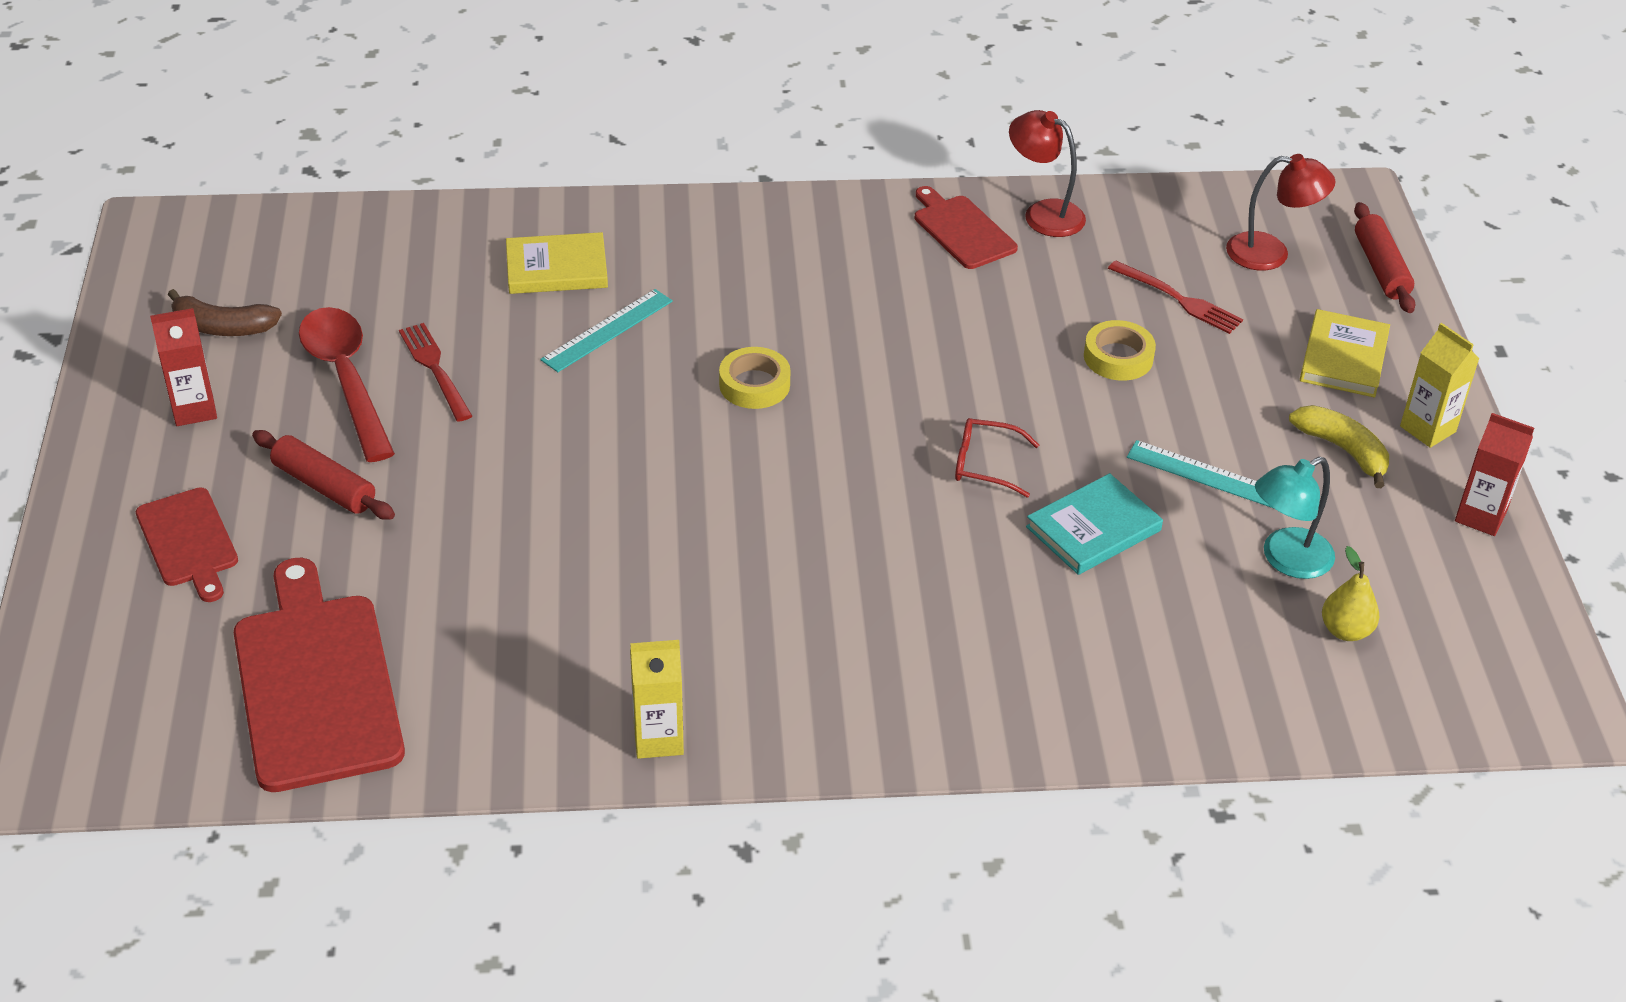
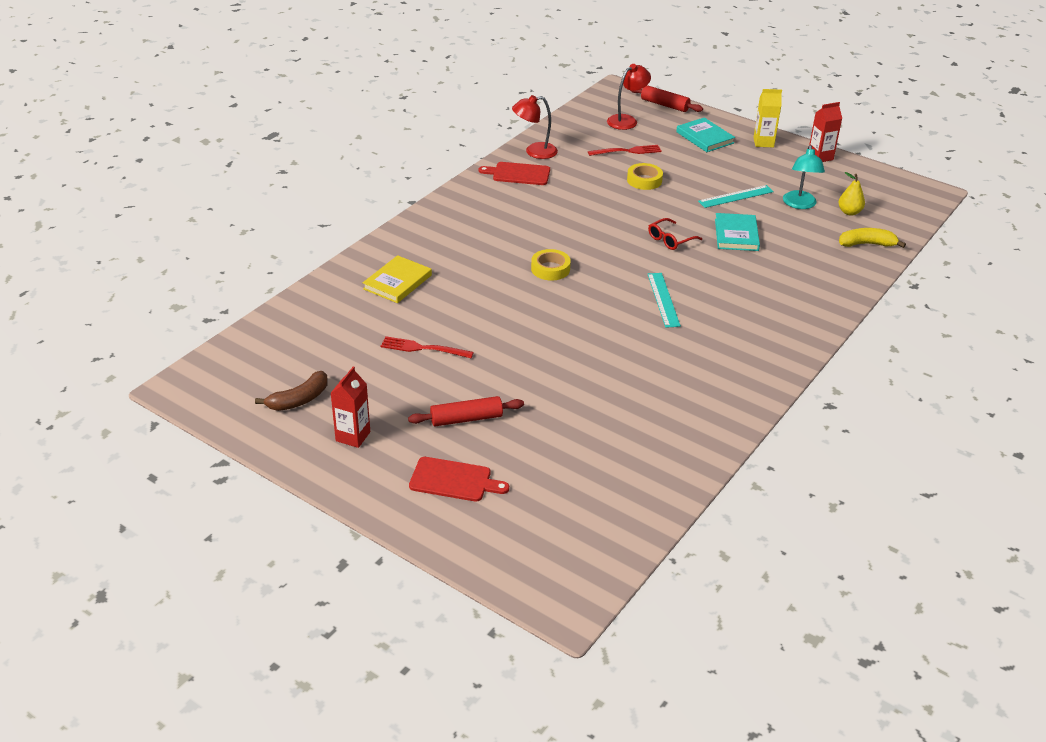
camera: 50 degrees left, 5 degrees down
red cutting board [234,558,405,792] -> none
red spoon [299,307,395,462] -> none
turquoise ruler [540,289,673,372] -> turquoise ruler moved to [648,273,681,328]
yellow carton [630,640,684,759] -> none
yellow banana [1289,405,1389,488] -> yellow banana moved to [839,228,906,248]
yellow book [1300,309,1390,398] -> turquoise book [676,117,735,152]

